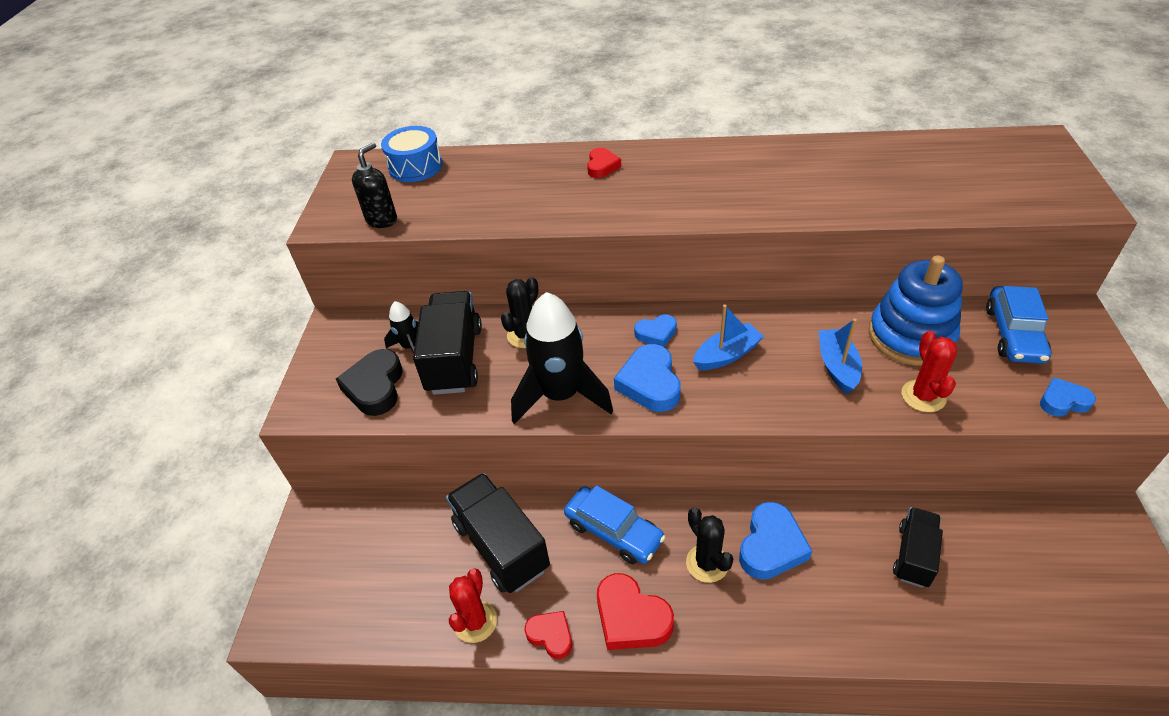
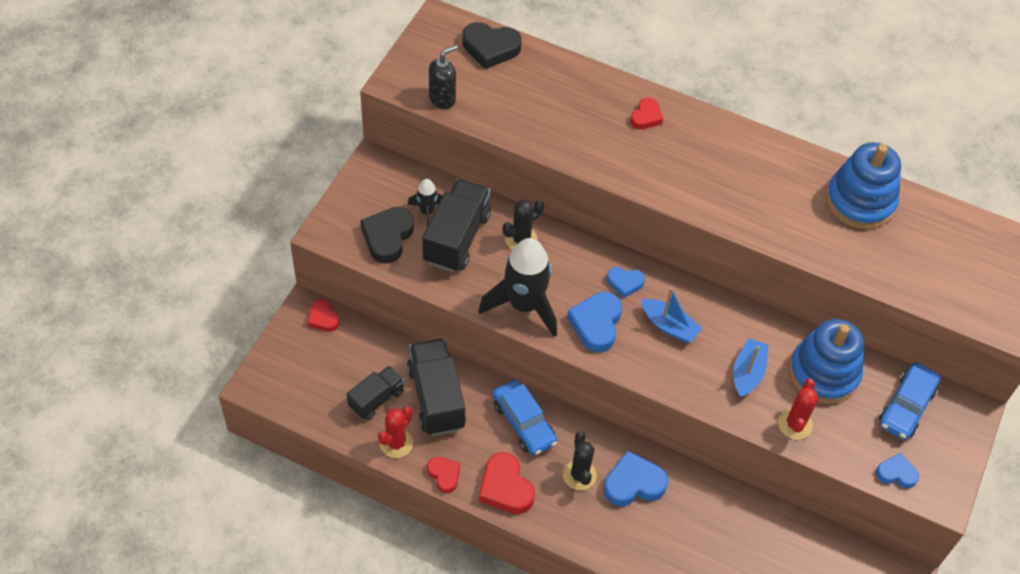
camera: 15 degrees right, 10 degrees up
blue drum [381,126,443,182] -> black heart [463,22,522,69]
blue boat [693,305,764,370] -> blue boat turned 45 degrees clockwise [641,287,702,343]
blue heart [739,502,812,580] -> blue heart turned 150 degrees counterclockwise [604,451,668,506]
black truck [893,507,943,588] -> black truck moved to [347,365,404,420]
none -> red heart [307,299,340,332]
none -> blue stacking toy [826,142,901,229]

